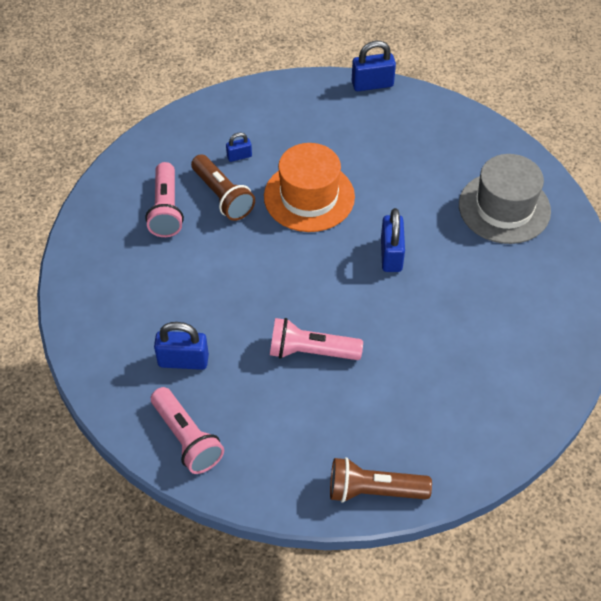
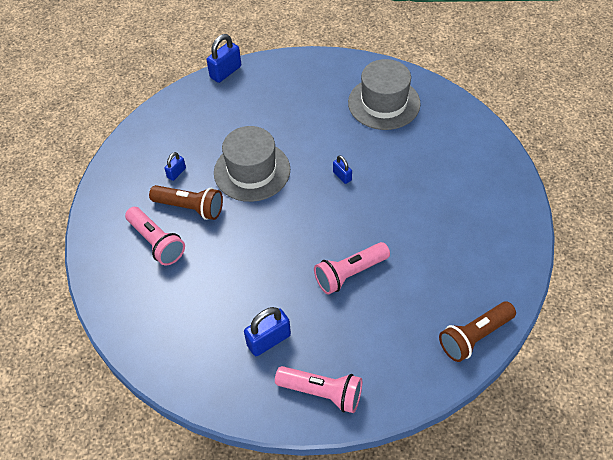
camera: 35 degrees left, 0 degrees up
orange hat [264,143,355,232] -> grey hat [214,126,290,202]
blue padlock [381,208,405,272] -> blue padlock [333,155,352,184], size x0.56

